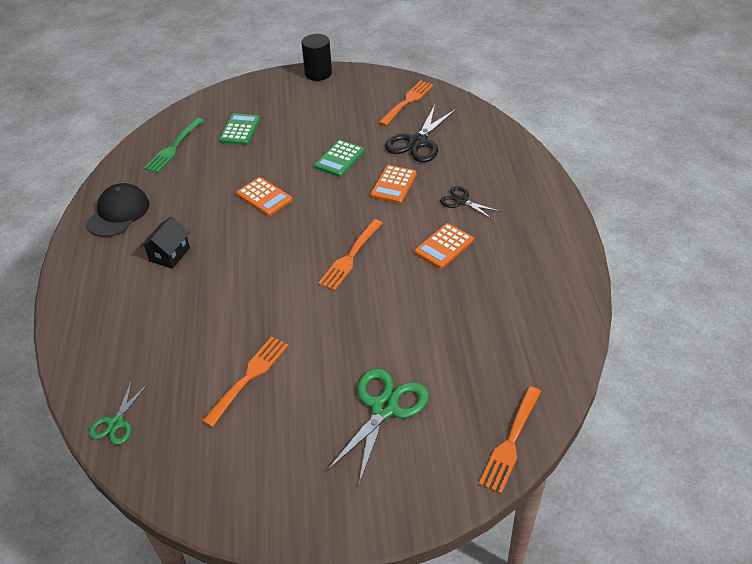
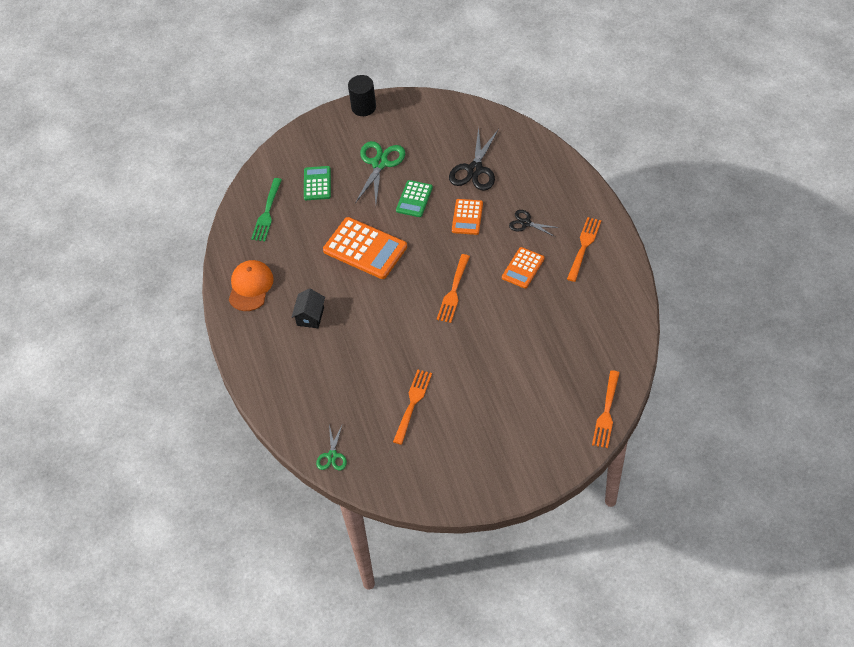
camera: 10 degrees left, 10 degrees up
black cap [86,183,149,237] -> orange cap [229,260,274,311]
orange calculator [236,177,292,216] -> orange calculator [323,217,407,279], size x1.74
green scissors [326,368,429,486] -> green scissors moved to [355,141,405,203]
orange fork [379,81,433,126] -> orange fork moved to [567,217,601,282]

